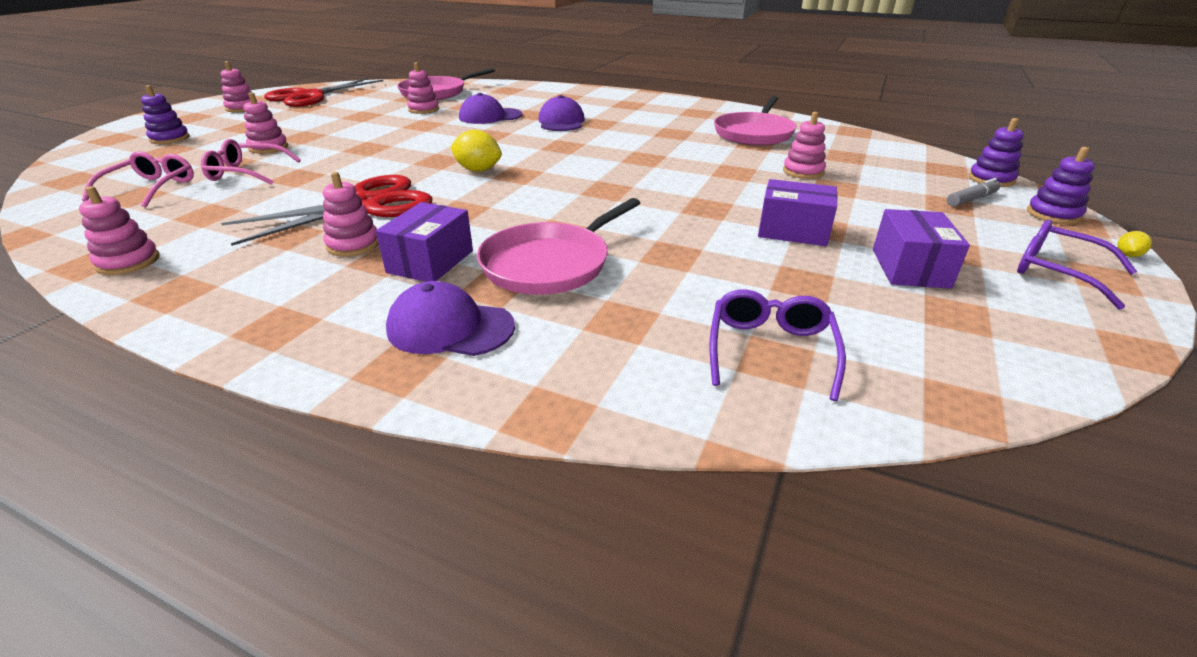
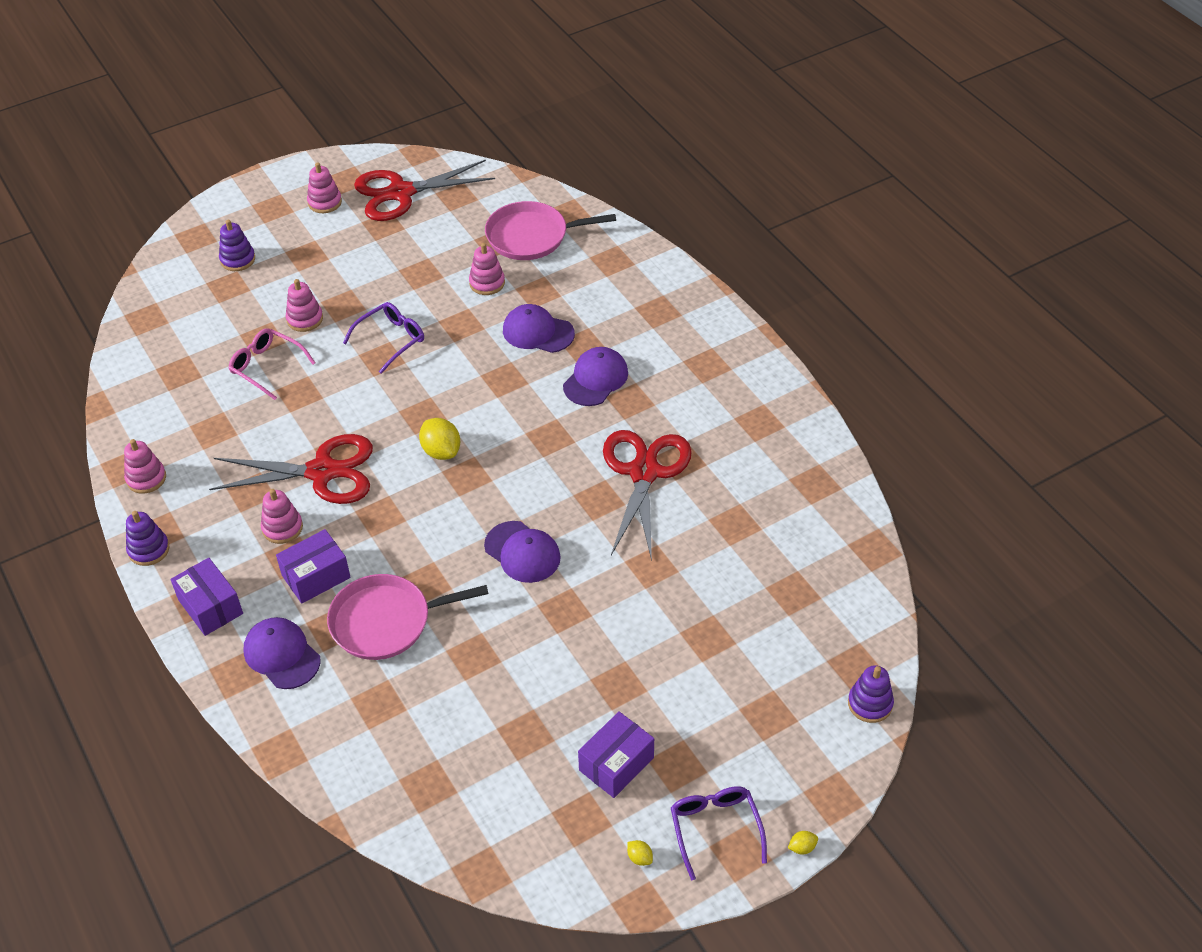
camera: 35 degrees right, 15 degrees up
pink glasses [82,151,194,208] -> none
purple glasses [710,289,846,401] -> purple glasses moved to [343,302,424,374]
pink pan [714,96,797,146] -> none
purple box [758,179,838,246] -> purple box moved to [170,558,243,636]
pink stacking toy [783,112,826,179] -> none
grey marker [947,178,1001,207] -> none
purple stacking toy [1027,147,1095,224] -> purple stacking toy moved to [126,511,169,566]
none -> purple cap [484,521,561,583]
none -> red scissors [603,430,692,561]
none -> yellow lemon [627,840,653,866]

